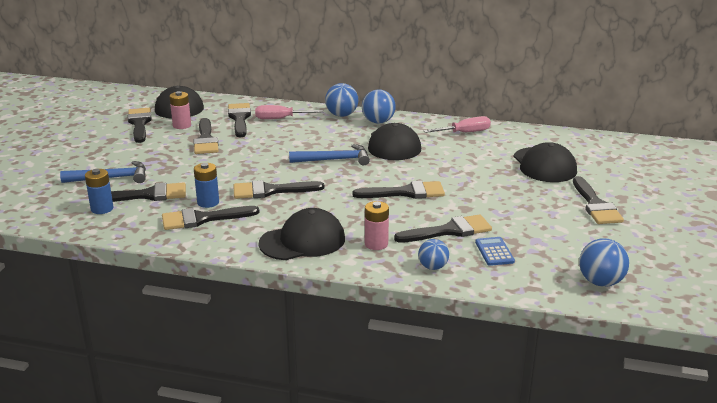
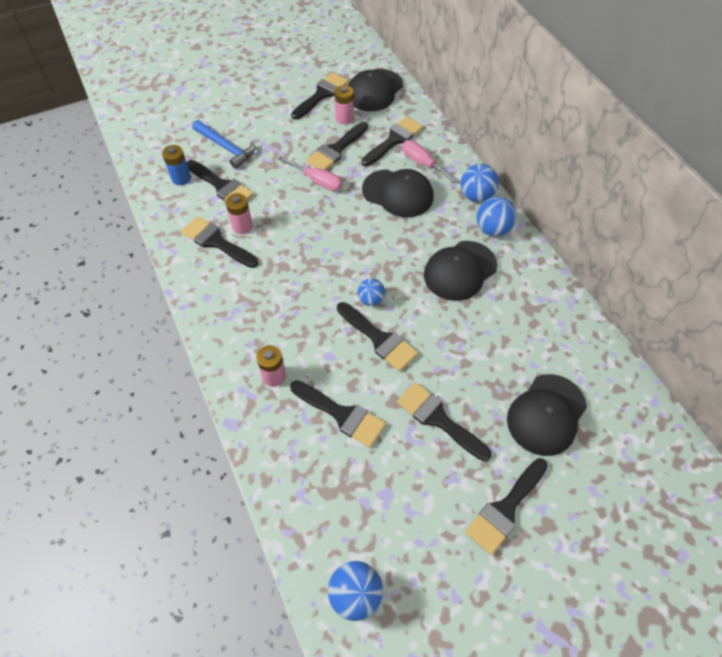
camera: 50 degrees right, 30 degrees up
blue battery [194,163,219,208] -> pink battery [226,193,253,234]
black brush [233,180,324,199] -> black brush moved to [397,382,492,461]
black cap [258,208,345,260] -> black cap moved to [362,169,433,217]
blue hammer [289,144,370,165] -> none
blue ball [418,239,449,270] -> blue ball moved to [358,278,385,306]
pink screwdriver [423,116,491,133] -> pink screwdriver moved to [278,156,343,191]
blue calculator [475,237,515,266] -> none

